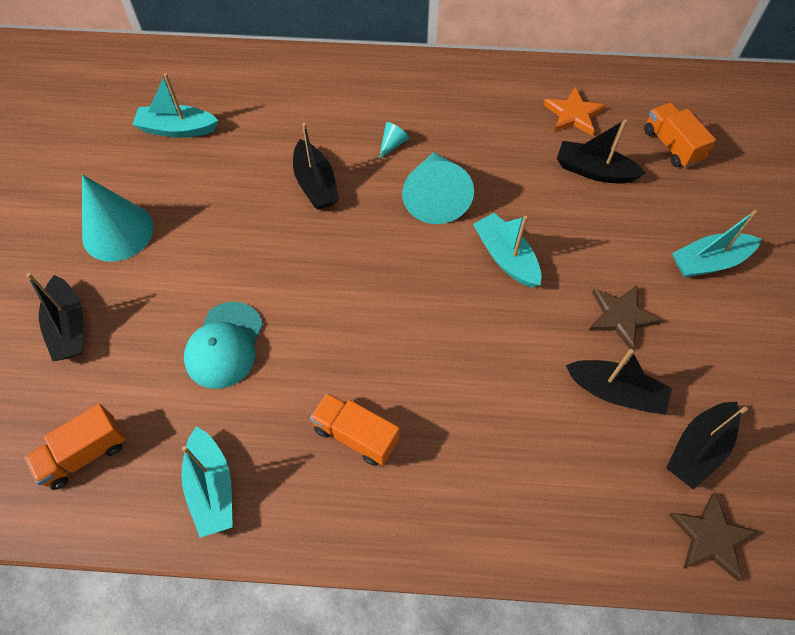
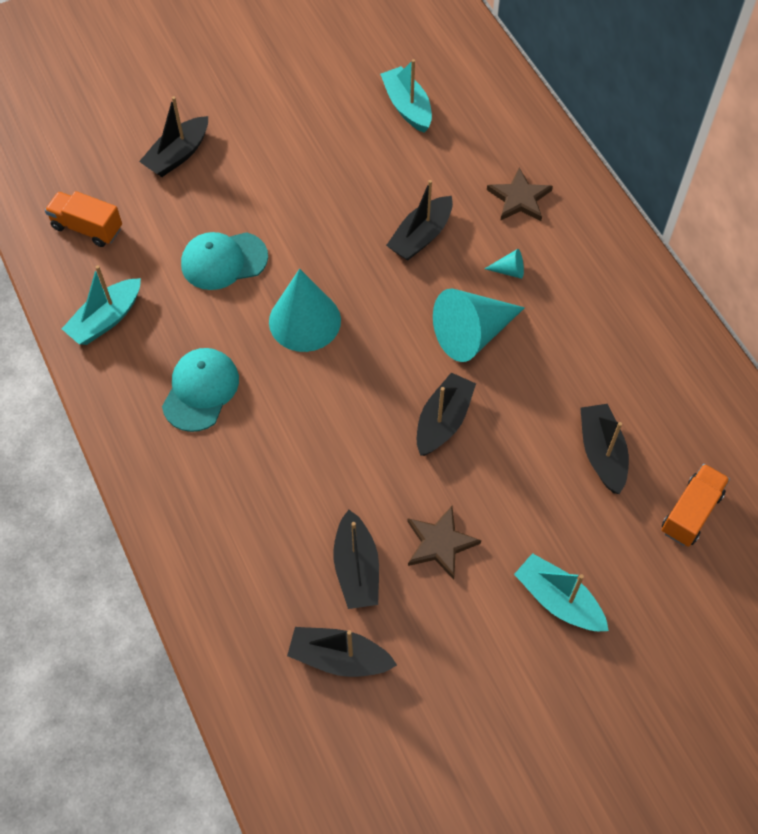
camera: 60 degrees right, 0 degrees up
turquoise cone [82,175,154,262] -> turquoise cone moved to [269,269,341,352]
orange truck [310,393,400,466] -> turquoise cap [162,348,239,432]
turquoise boat [473,213,541,288] -> black boat [417,373,476,456]
orange star [543,87,606,136] -> none
brown star [669,492,758,581] -> brown star moved to [487,168,553,221]

